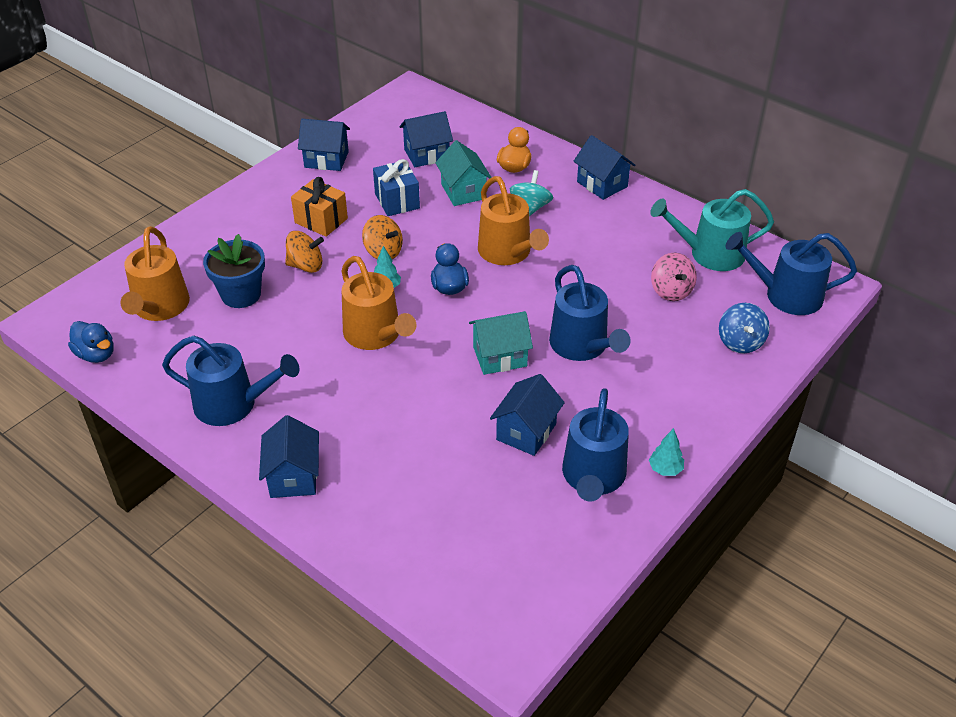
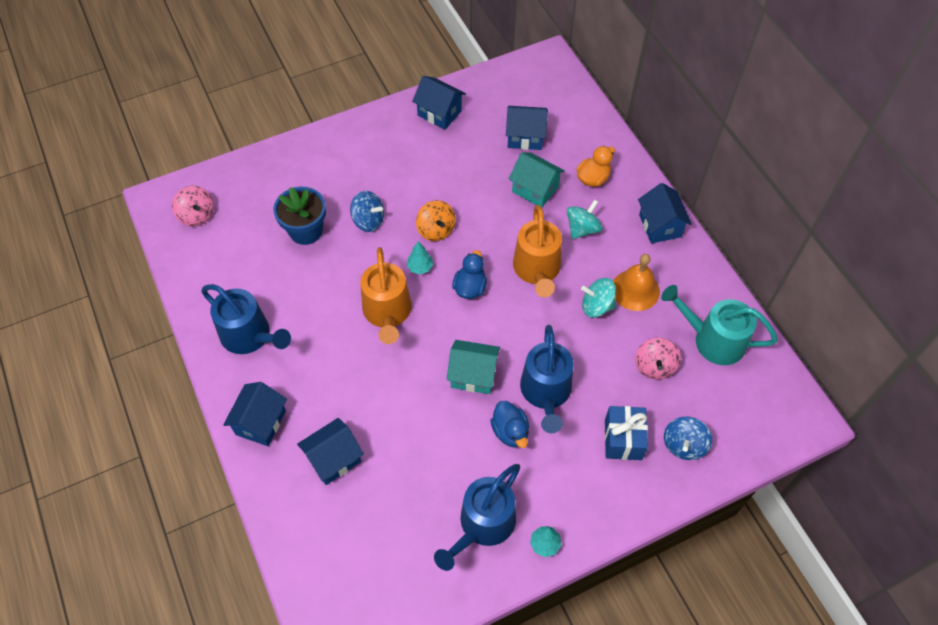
camera: 25 degrees right, 15 degrees up
blue duck [68,321,114,363] -> blue duck moved to [490,401,529,448]
orange watering can [120,226,190,321] -> none
orange spinning top [285,231,324,273] -> blue spinning top [350,191,384,232]
orange gift [291,177,348,237] -> none
blue gift [373,159,420,216] -> blue gift moved to [605,406,648,460]
turquoise house [435,140,492,206] -> turquoise house turned 60 degrees counterclockwise [509,152,565,207]
blue house [490,374,565,456] -> blue house moved to [297,418,364,485]
blue watering can [725,232,857,315] -> none
none -> pink spinning top [172,185,214,227]
none -> turquoise spinning top [581,278,616,318]
none -> orange bell [613,254,660,311]

